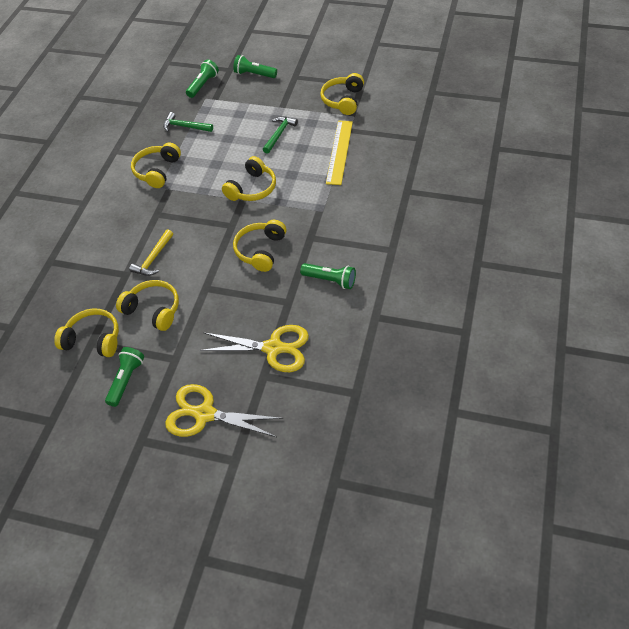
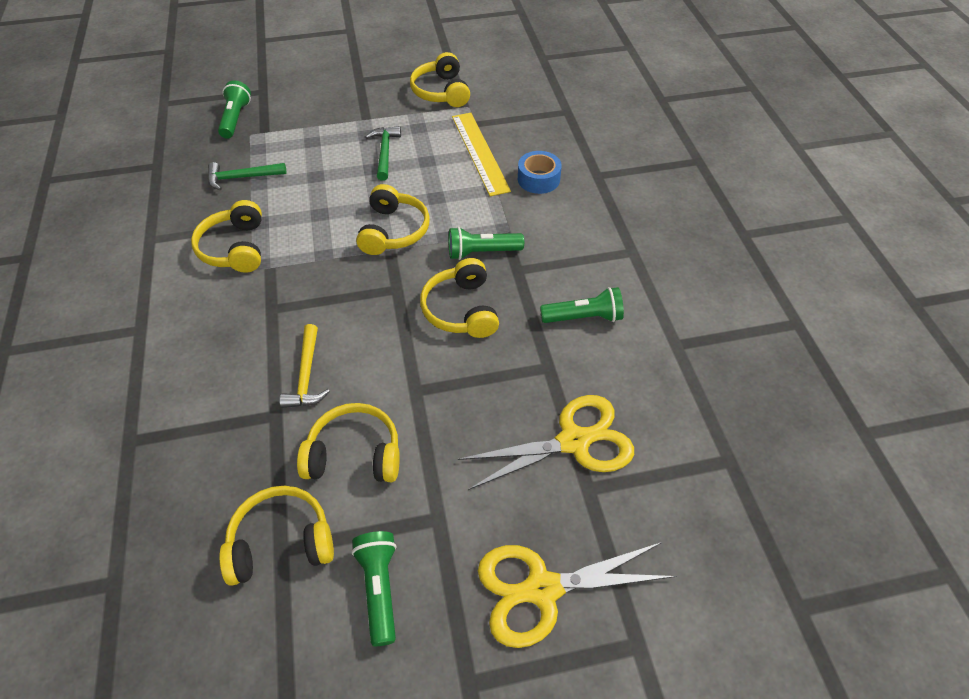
camera: 30 degrees left, 0 degrees up
green flashlight [233,55,277,78] -> green flashlight moved to [448,227,524,260]
none -> blue tape [518,151,562,194]

